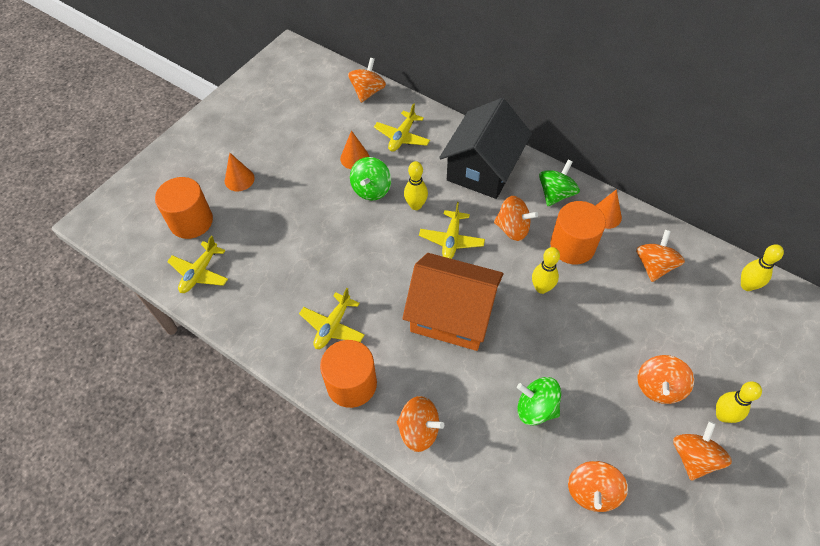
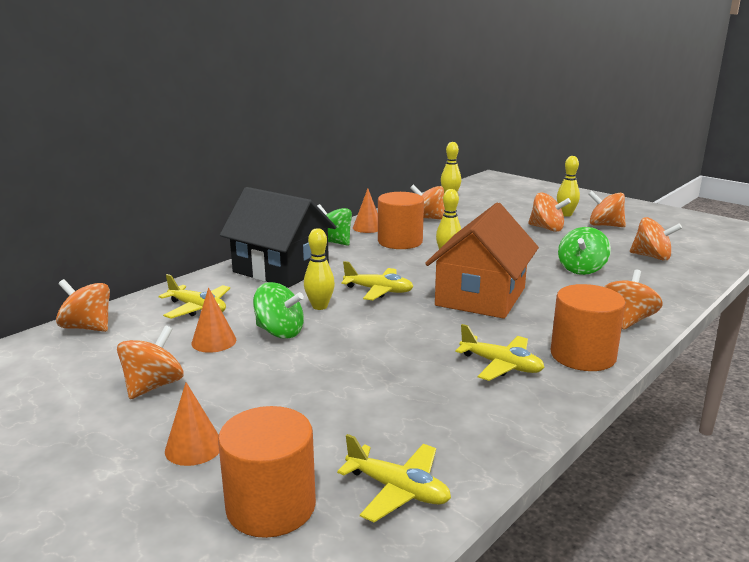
camera: 85 degrees left, 35 degrees down
orange spinning top [494,196,538,241] -> orange spinning top moved to [117,325,184,399]

